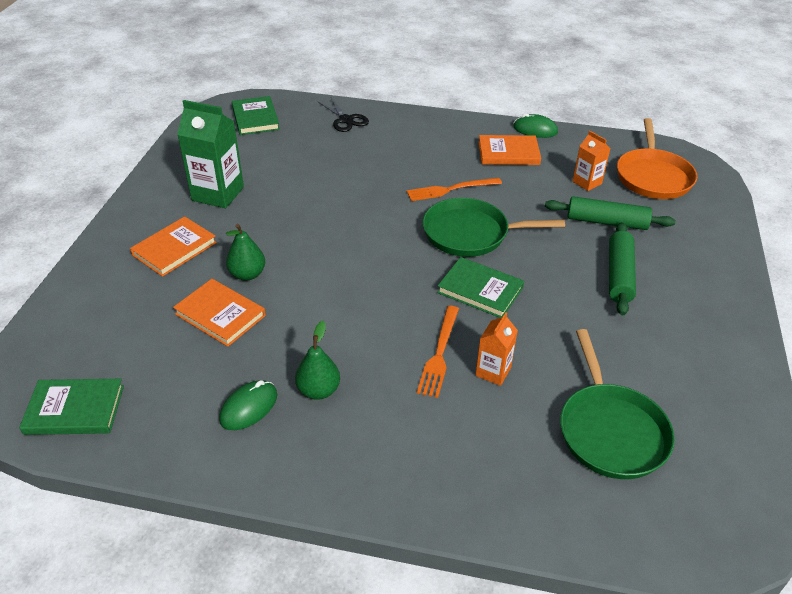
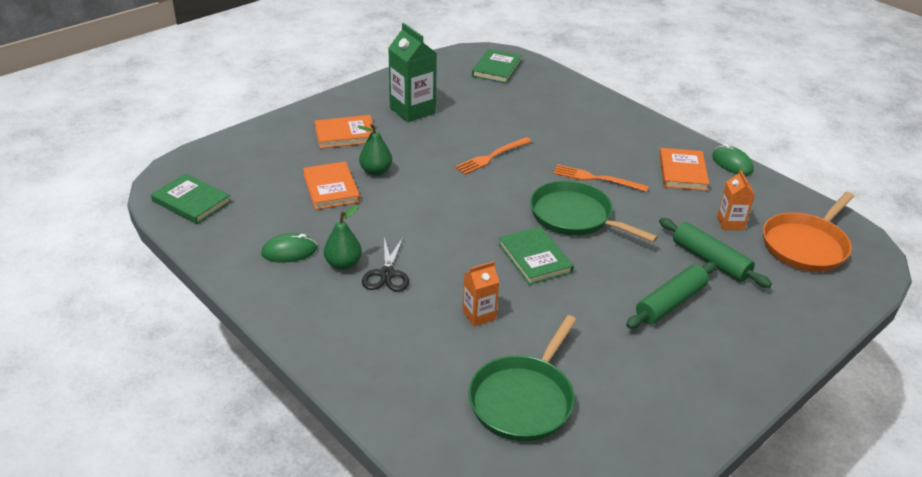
camera: 35 degrees right, 5 degrees down
black scissors [317,98,369,132] -> black scissors moved to [362,237,409,292]
orange fork [417,306,459,398] -> orange fork moved to [455,137,532,175]
orange book [478,135,541,165] -> orange book turned 60 degrees clockwise [659,148,709,191]

